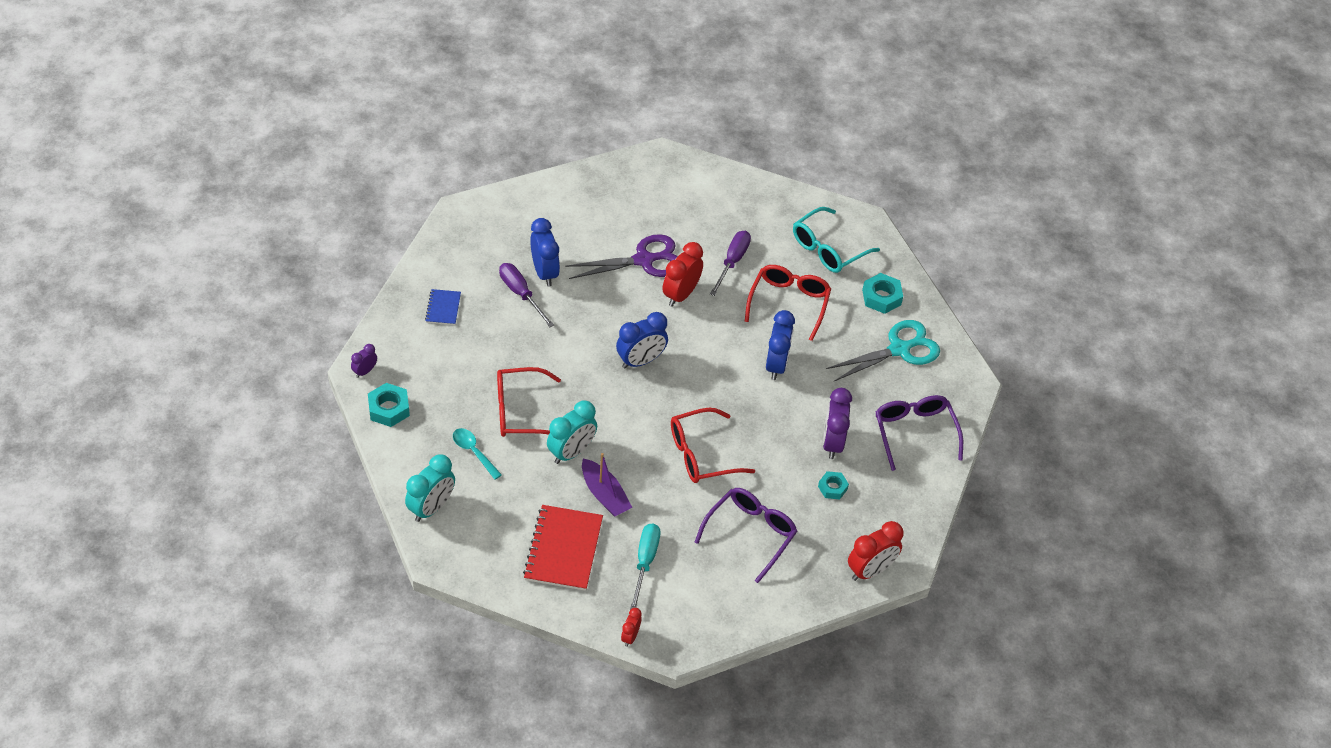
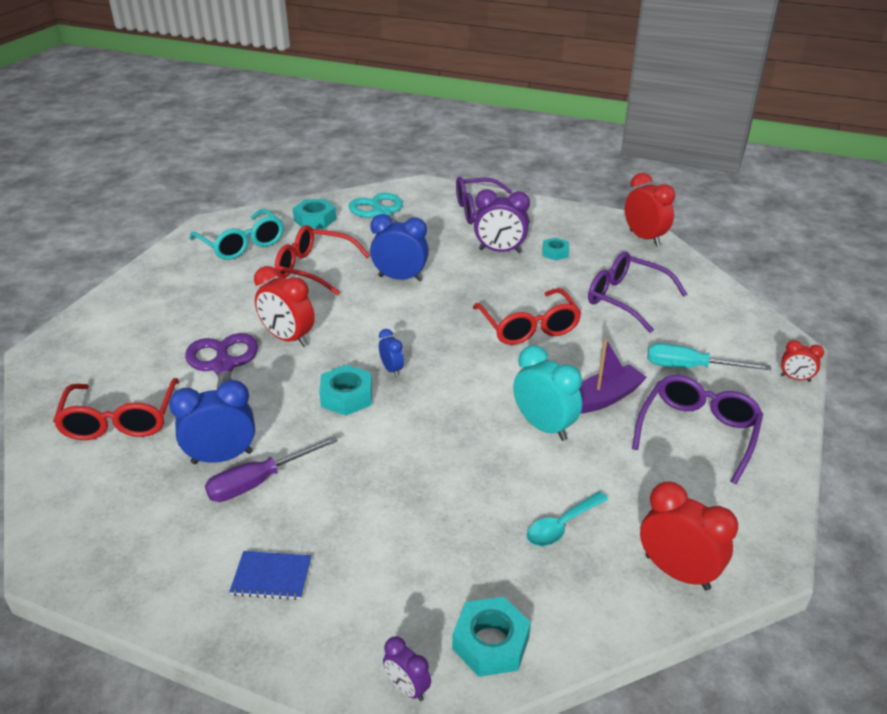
camera: 85 degrees left, 15 degrees down
turquoise clock [405,454,455,522] -> red clock [640,482,738,590]
red glasses [497,367,561,437] -> red glasses moved to [53,378,179,440]
red notebook [523,505,603,591] -> purple glasses [632,375,763,484]
blue clock [616,312,668,369] -> blue clock [379,329,404,377], size x0.53
purple screwdriver [710,231,751,296] -> none
none -> turquoise nut [319,365,372,416]

